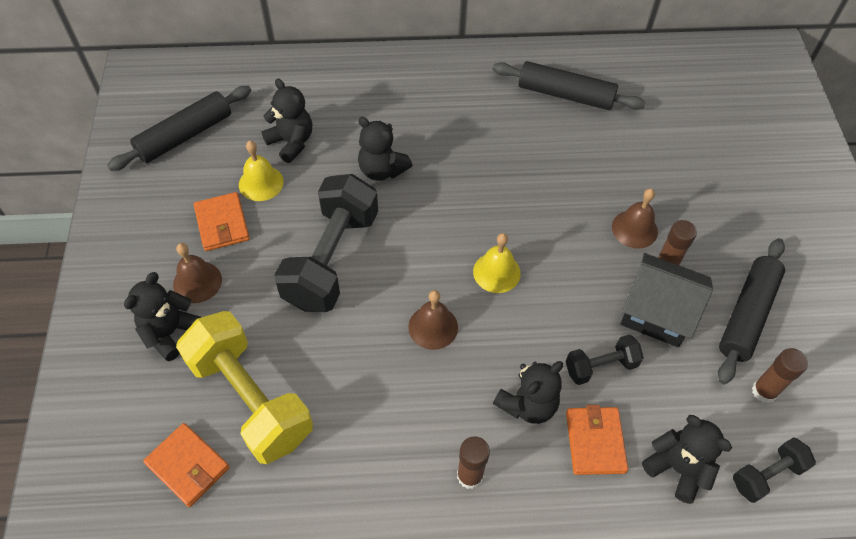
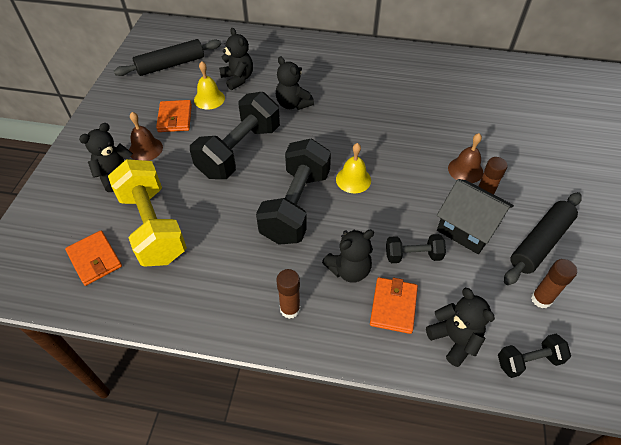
camera: 15 degrees right, 5 degrees down
brown bell [408,290,458,350] -> black dumbbell [256,138,331,245]
black rolling pin [493,61,646,110] -> none

